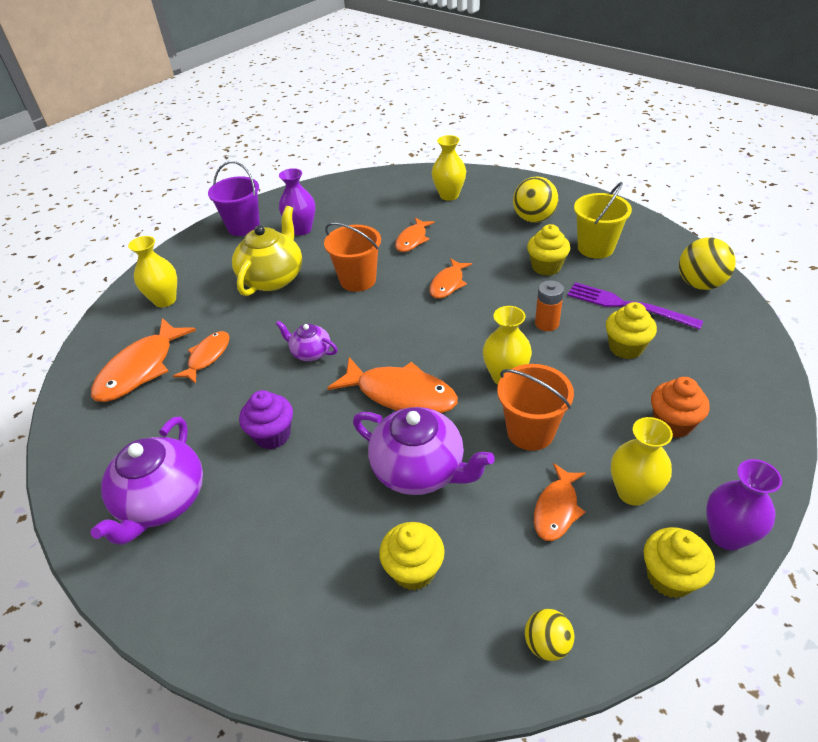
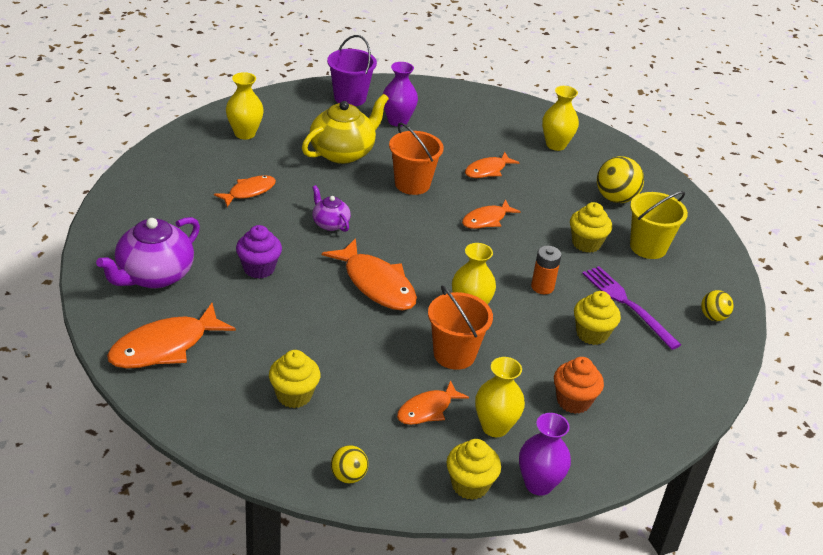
camera: 20 degrees right, 5 degrees down
orange fish [91,318,196,402] -> orange fish moved to [107,303,236,369]
purple teapot [353,407,495,495] -> none
yellow ball [679,237,736,290] -> yellow ball [701,290,734,321], size x0.59

